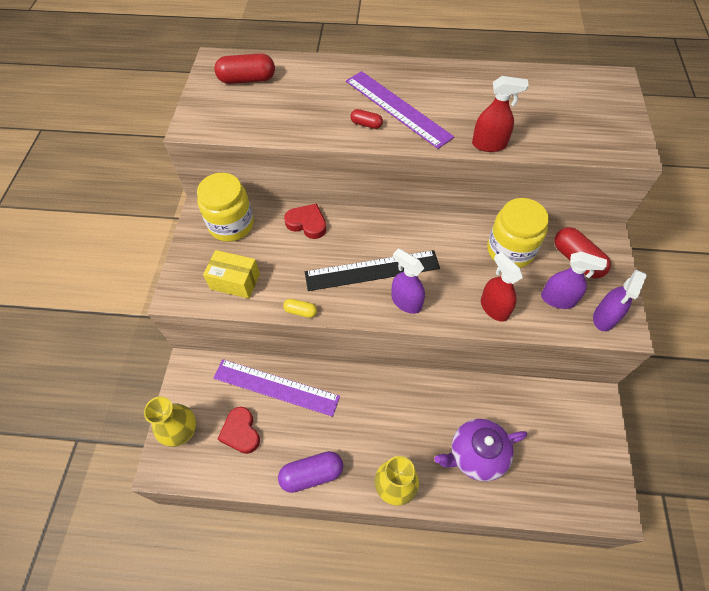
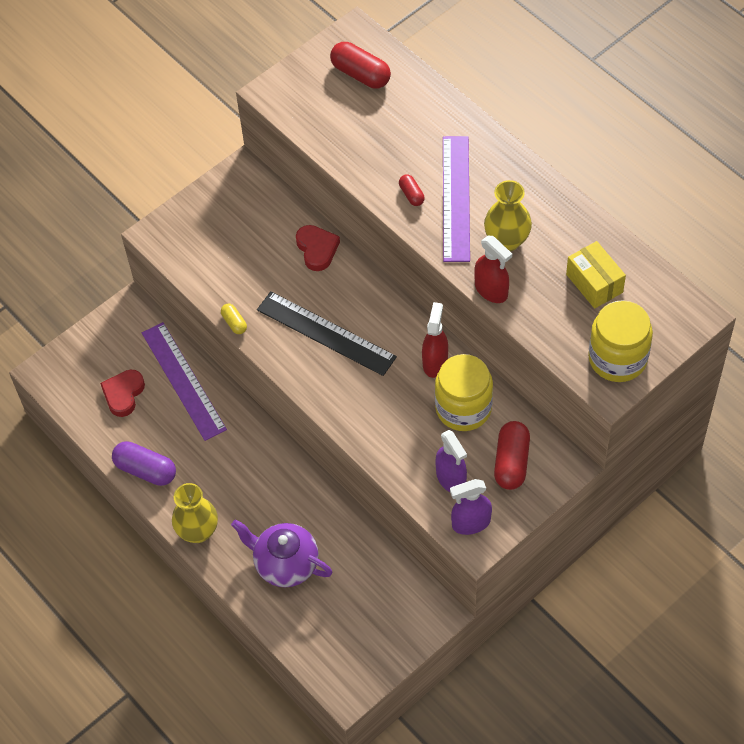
camera: 45 degrees right, 0 degrees up
yellow vase [144,396,196,447] -> yellow vase moved to [484,180,532,252]
yellow jar [197,173,254,242] -> yellow jar moved to [588,300,653,382]
yellow box [203,250,260,299] -> yellow box moved to [566,241,626,309]
purple spray bottle [391,248,425,314] -> none
red spray bottle [481,252,523,322] -> red spray bottle moved to [422,302,448,378]

